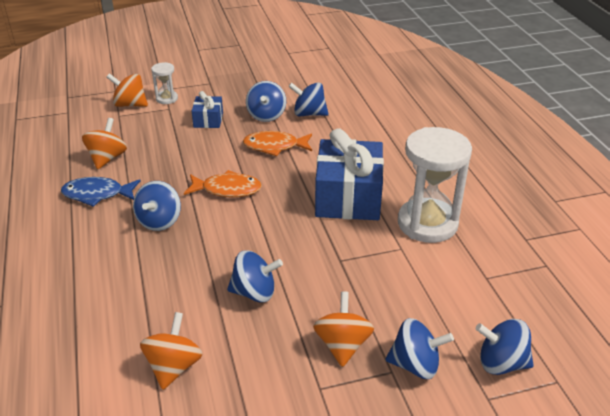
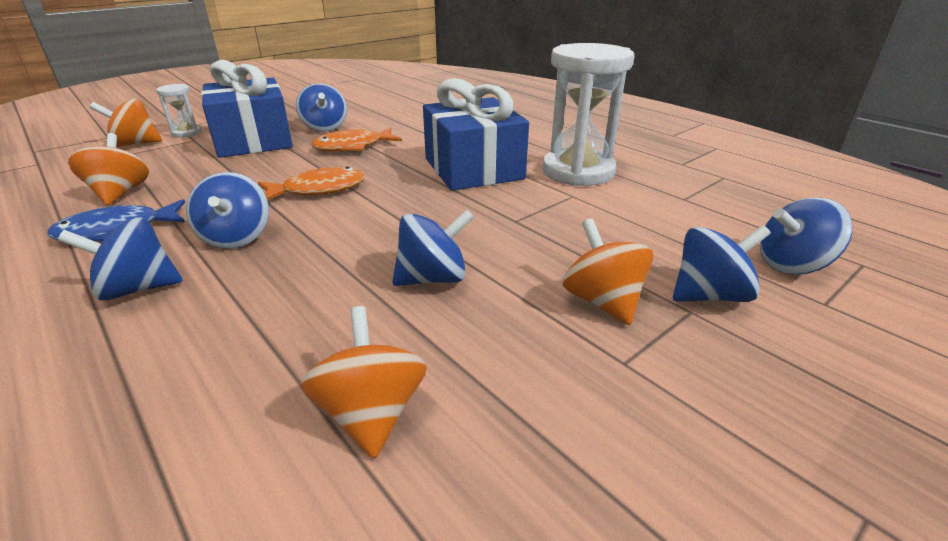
camera: 25 degrees left, 5 degrees down
blue gift [192,91,223,128] -> blue gift [201,60,293,158], size x2.05
blue spinning top [288,82,329,116] -> blue spinning top moved to [58,218,183,301]

